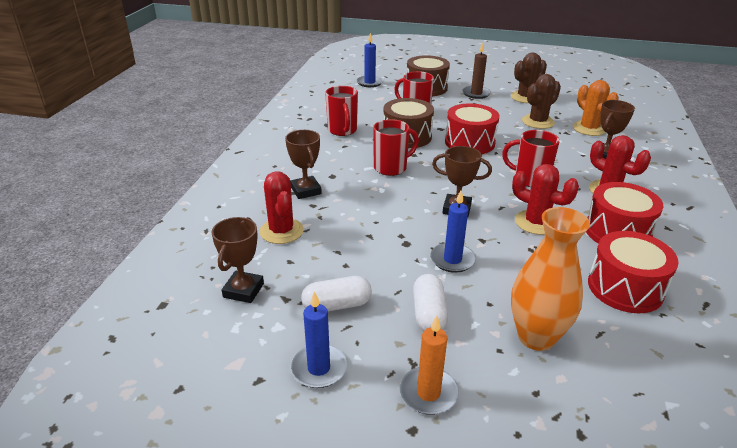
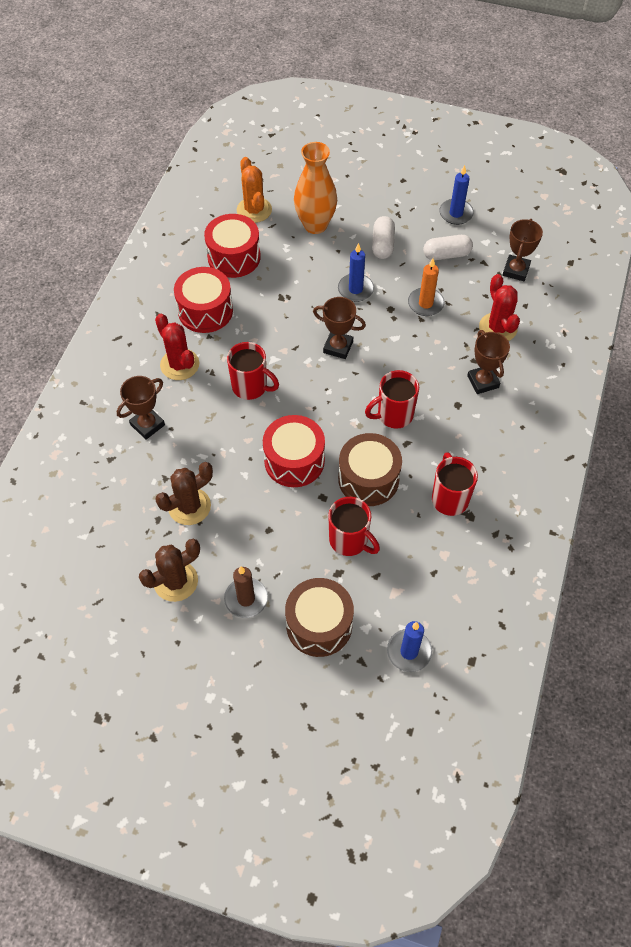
camera: 175 degrees left, 25 degrees up
orange candle [400,316,459,415] -> orange candle moved to [408,258,445,316]
red cactus [512,164,579,235] -> none
orange cactus [573,80,619,136] -> orange cactus moved to [237,157,272,223]

